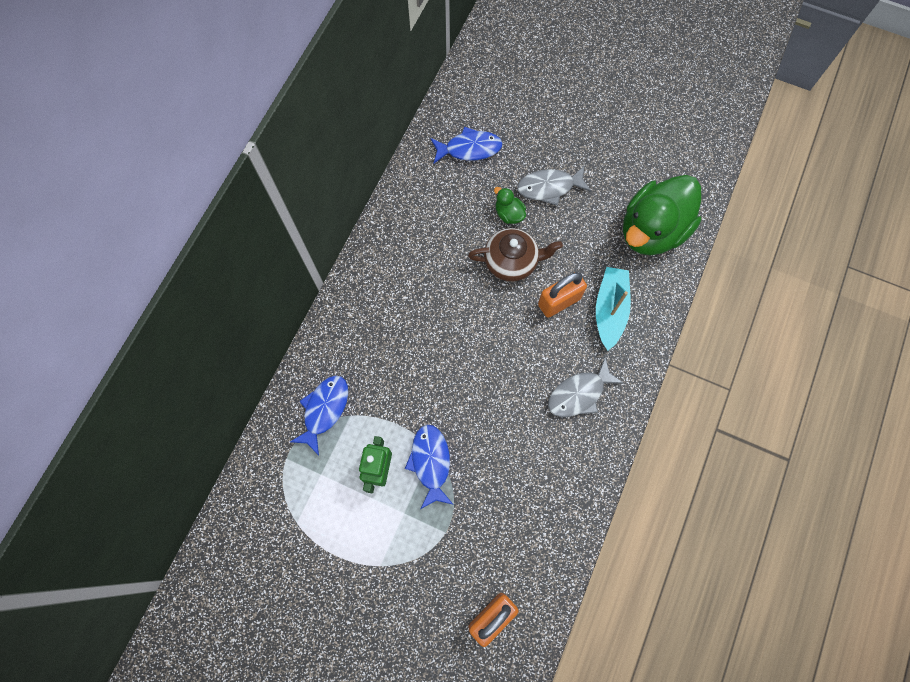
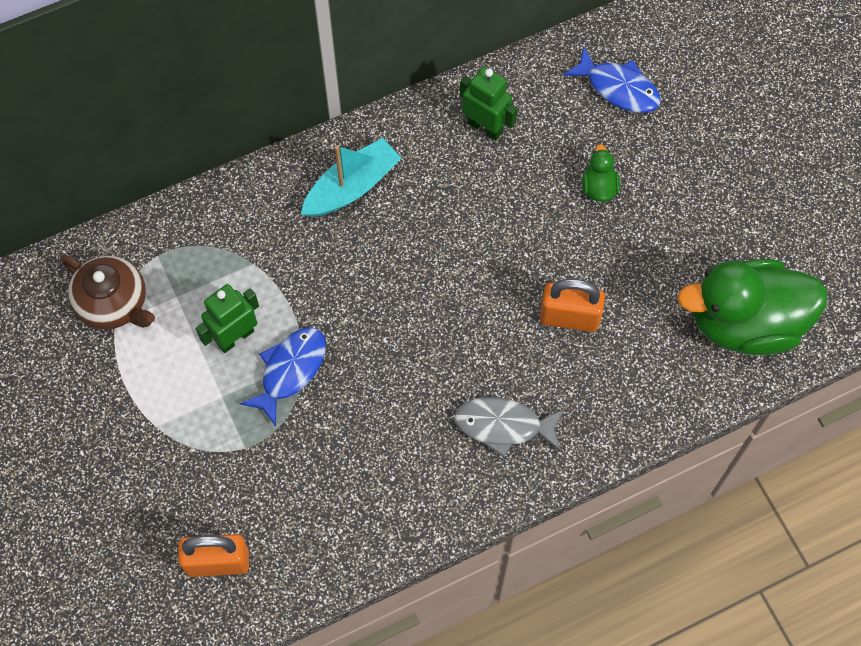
camera: 40 degrees right, 5 degrees down
blue fish [290,375,348,456] -> none
brown teapot [468,228,563,282] -> brown teapot moved to [60,254,155,330]
grey fish [517,165,591,206] -> none
turquoise boat [596,267,631,350] -> turquoise boat moved to [301,138,401,217]
none -> green robot [460,66,518,141]

